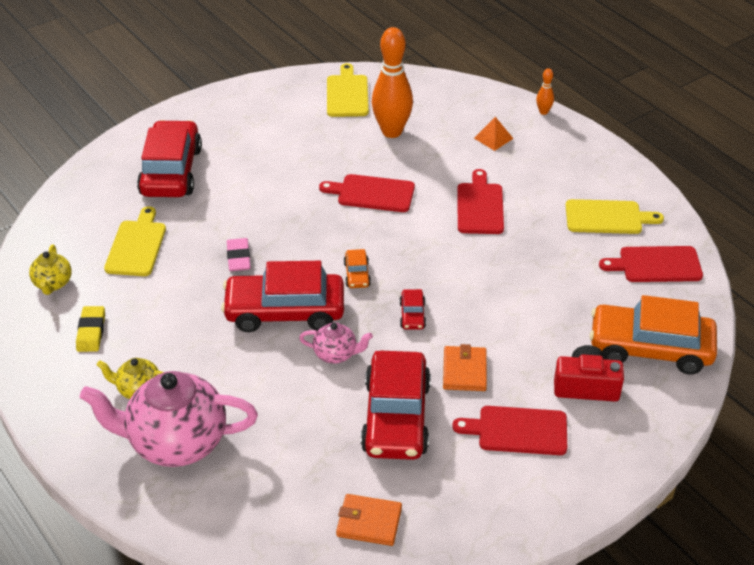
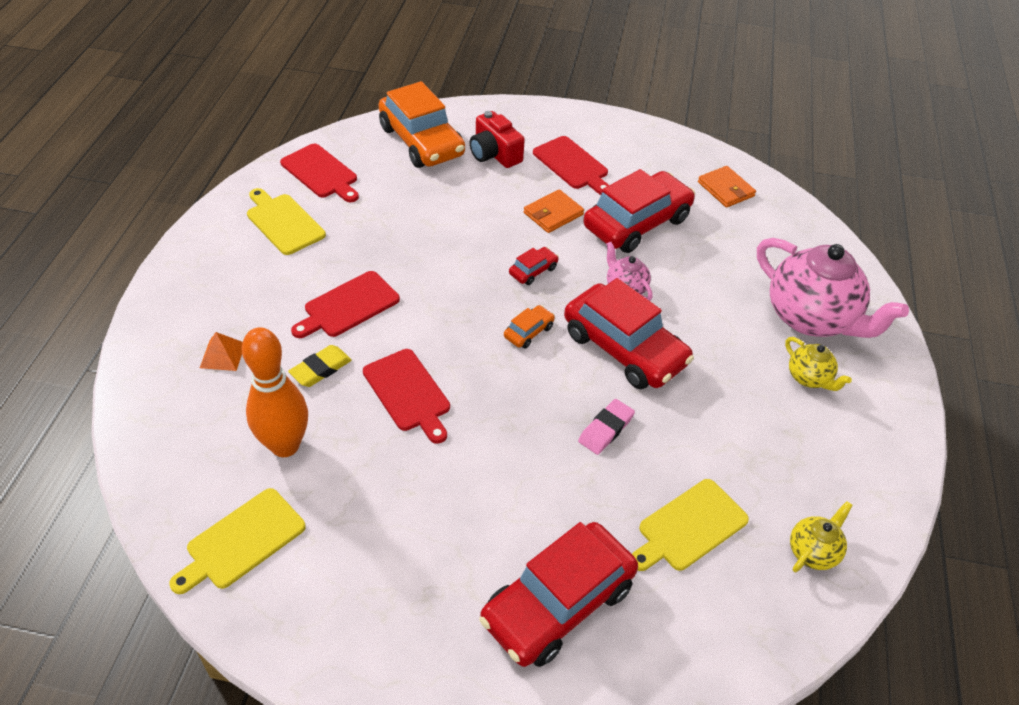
camera: 135 degrees left, 5 degrees up
yellow eraser [76,306,105,352] -> yellow eraser moved to [288,345,352,387]
orange bowling pin [536,68,554,115] -> none

